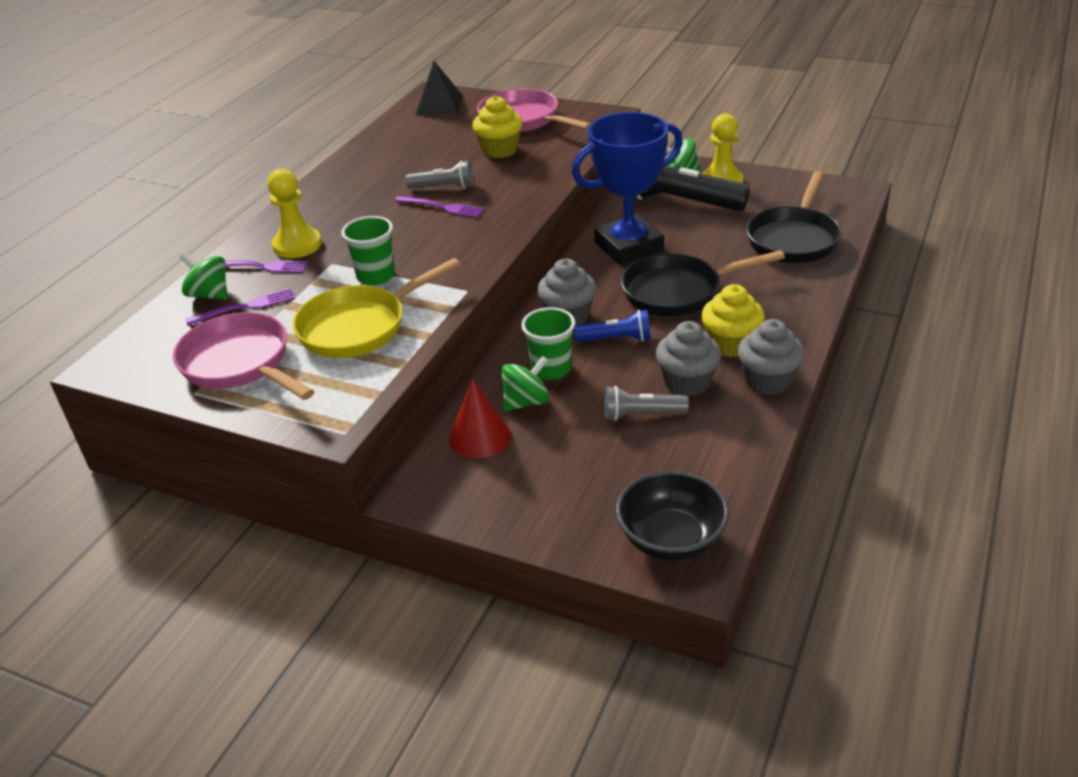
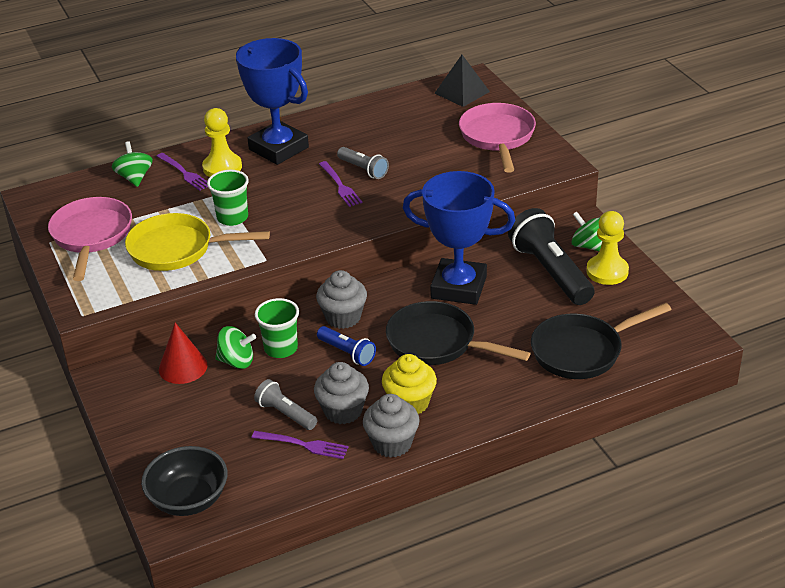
camera: 40 degrees right, 0 degrees up
purple fork [185,288,295,326] -> purple fork moved to [252,431,349,459]
yellow cupcake [472,96,523,158] -> none
none -> blue trophy [236,38,309,165]

